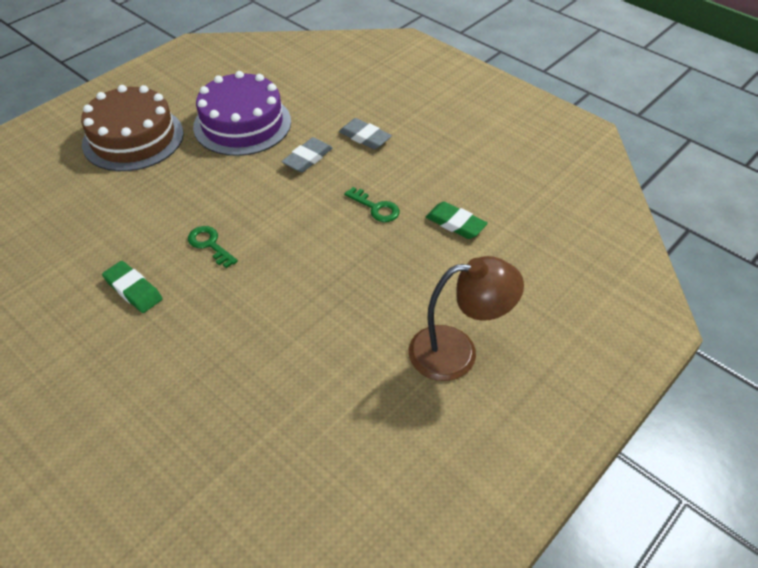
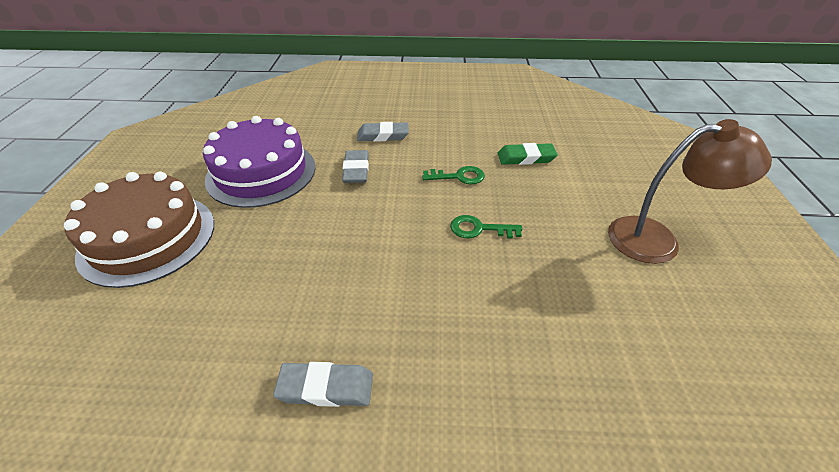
camera: 40 degrees left, 5 degrees down
green eraser [102,261,163,313] -> grey eraser [273,362,373,407]
green key [188,226,238,268] -> green key moved to [450,215,522,239]
brown lamp [409,256,524,381] -> brown lamp turned 45 degrees clockwise [608,119,772,264]

